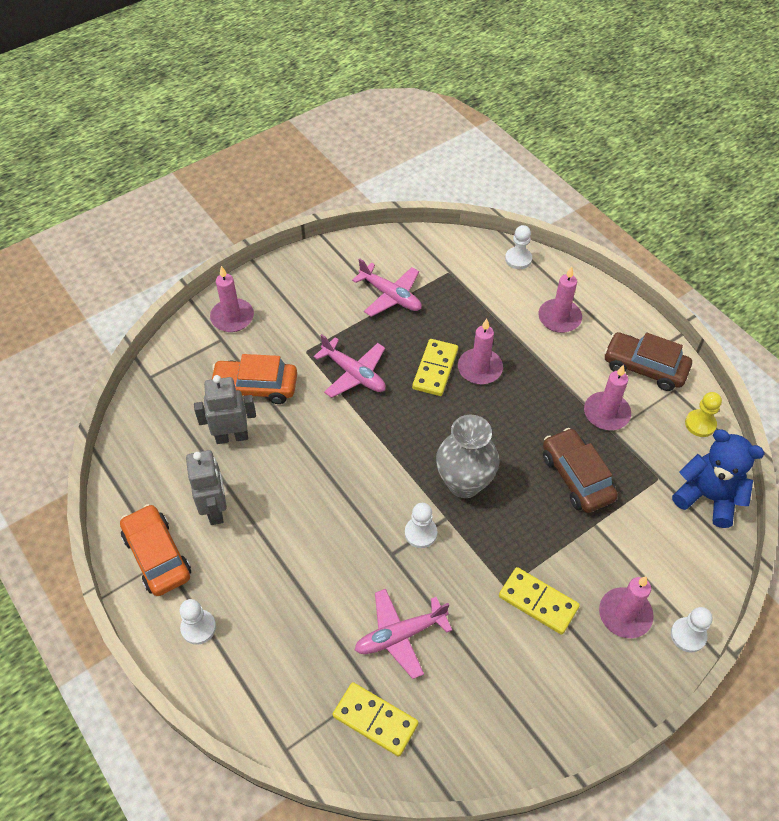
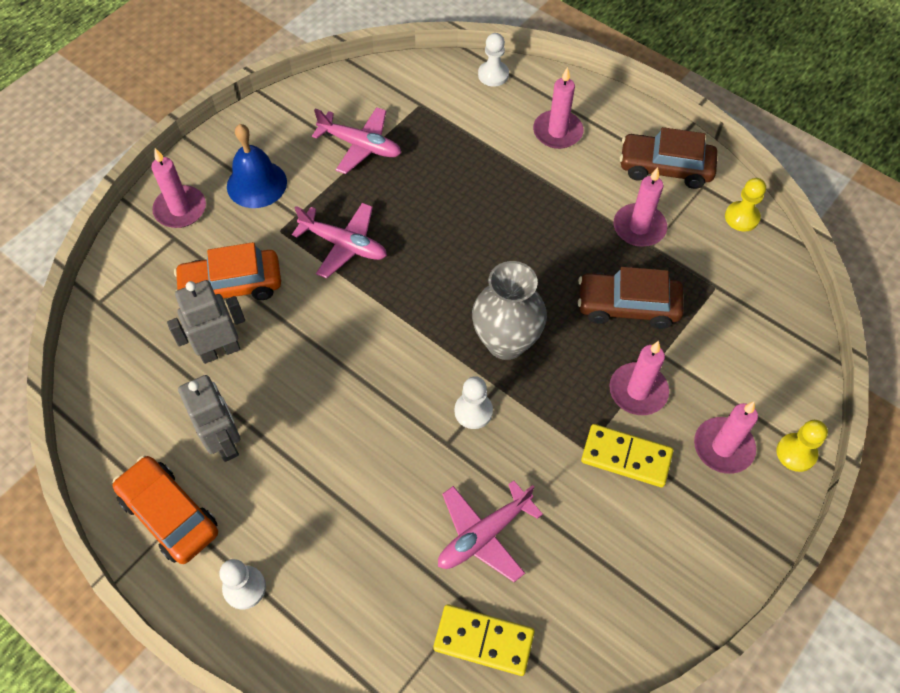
camera: 15 degrees left, 5 degrees up
yellow domino [412,339,458,396] -> none
pink candle [458,319,503,384] -> pink candle moved to [609,341,669,415]
brown car [543,428,618,513] -> brown car turned 45 degrees counterclockwise [578,267,684,329]
white pawn [671,607,713,653] -> yellow pawn [776,420,828,472]
blue teddy bear [672,429,765,528] -> none
none -> blue bell [227,124,287,208]

